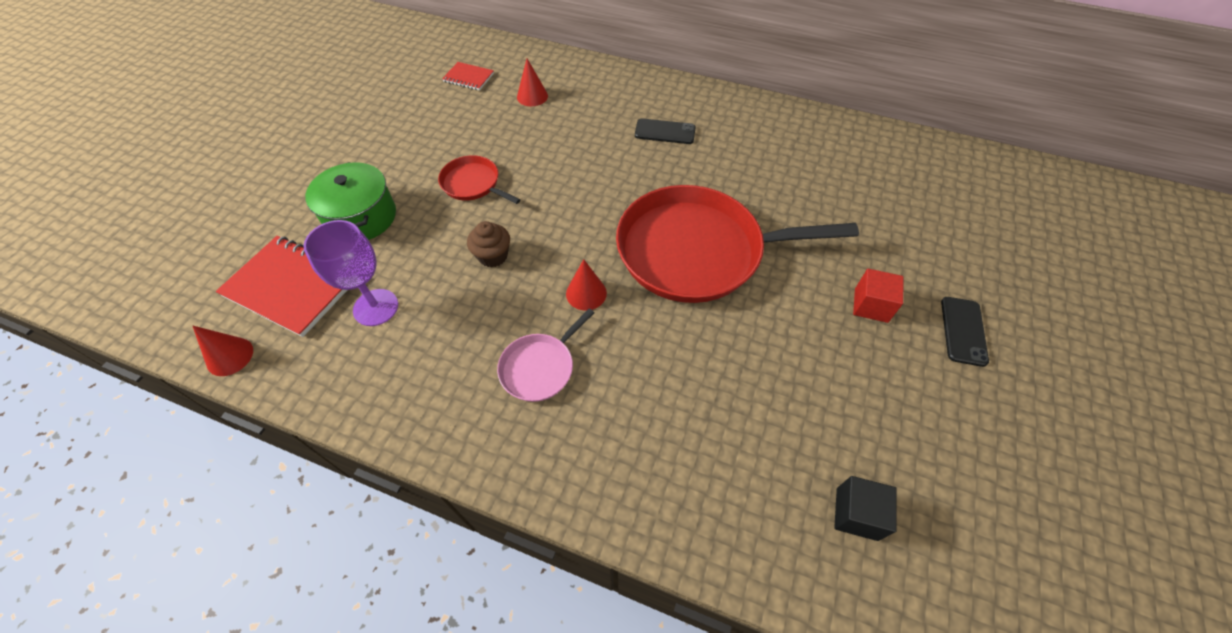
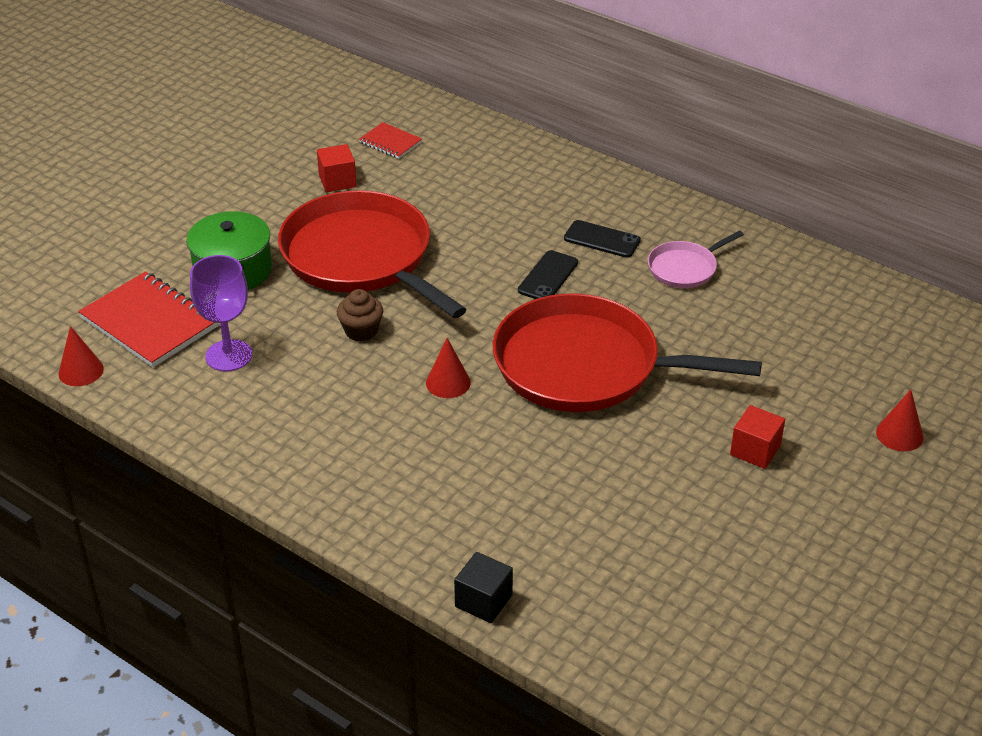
camera: 15 degrees right, 15 degrees down
red pan [438,155,521,204] -> red pan [278,190,467,318], size x2.21
pink pan [497,308,594,402] -> pink pan moved to [648,230,744,288]
red cone [517,59,548,106] -> red cone moved to [876,390,923,451]
black cube [834,476,897,541] -> black cube moved to [454,552,513,623]
black phone [941,297,989,367] -> black phone moved to [518,250,578,299]
none -> red cube [317,144,357,192]

